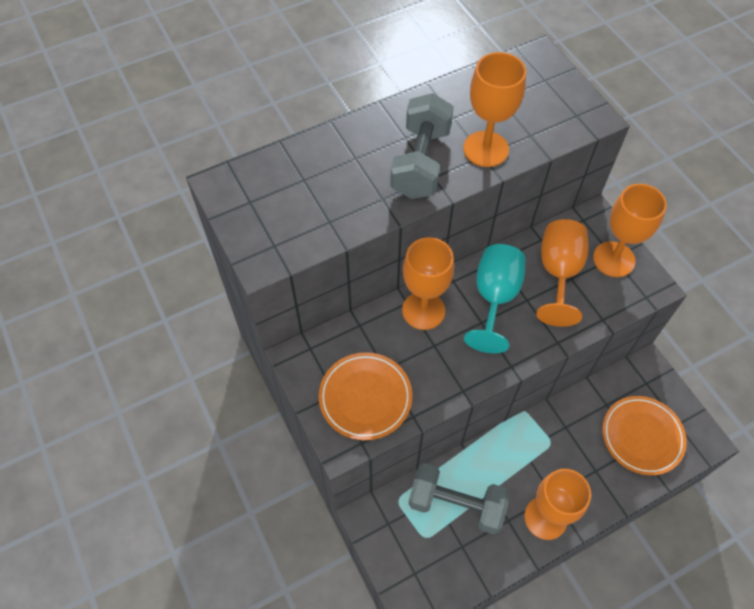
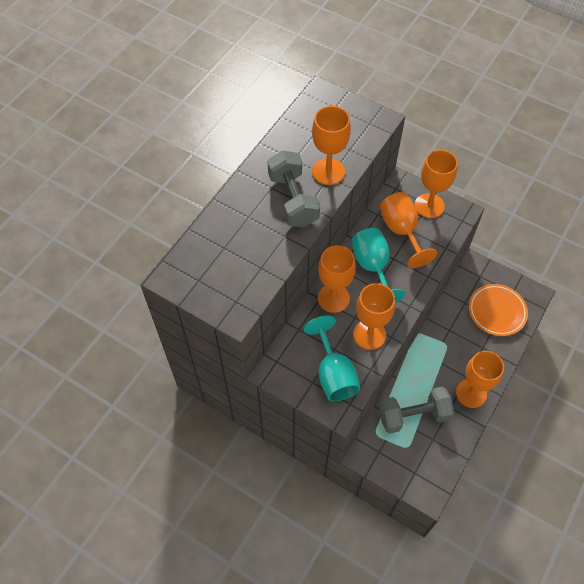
camera: 30 degrees left, 0 degrees up
orange plate [319,352,412,440] -> turquoise goblet [304,315,360,401]
none -> orange goblet [353,283,395,350]

